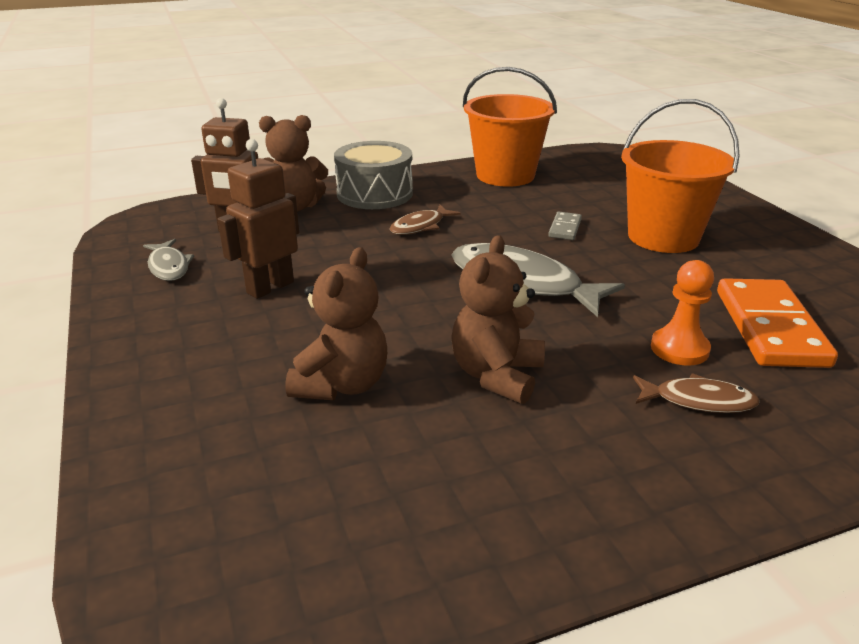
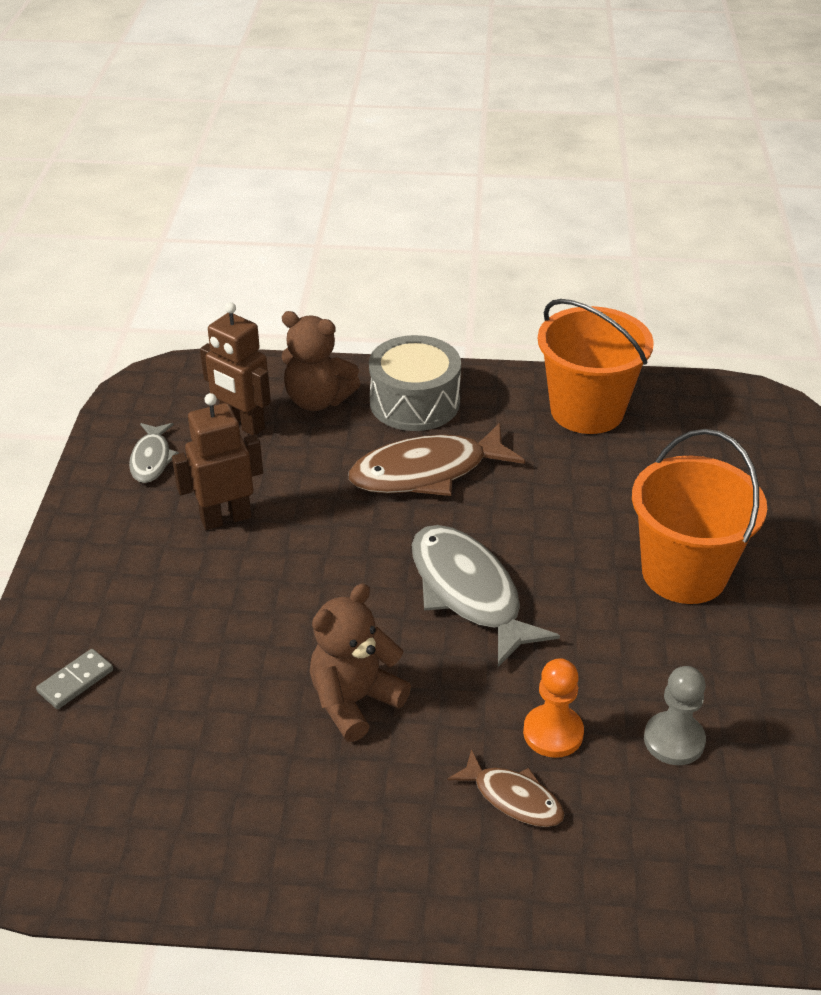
camera: 25 degrees right, 10 degrees up
brown teddy bear [285,247,387,400] -> none
brown fish [390,205,461,235] -> brown fish [349,423,525,496], size x1.86
grey domino [548,212,582,240] -> grey domino moved to [36,649,113,709]
orange domino [717,278,838,368] -> grey pawn [644,666,706,765]

